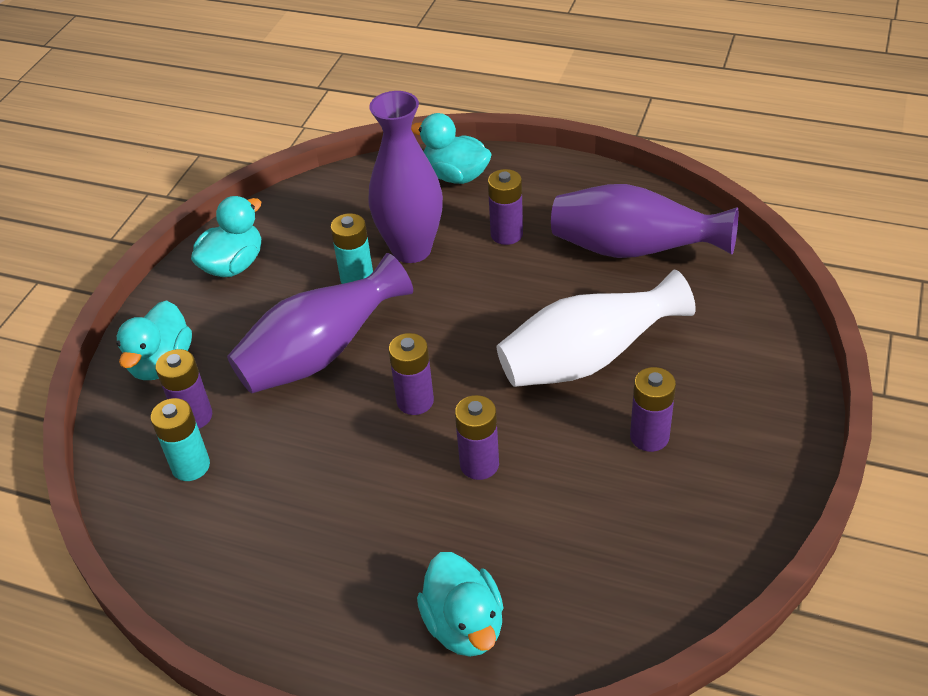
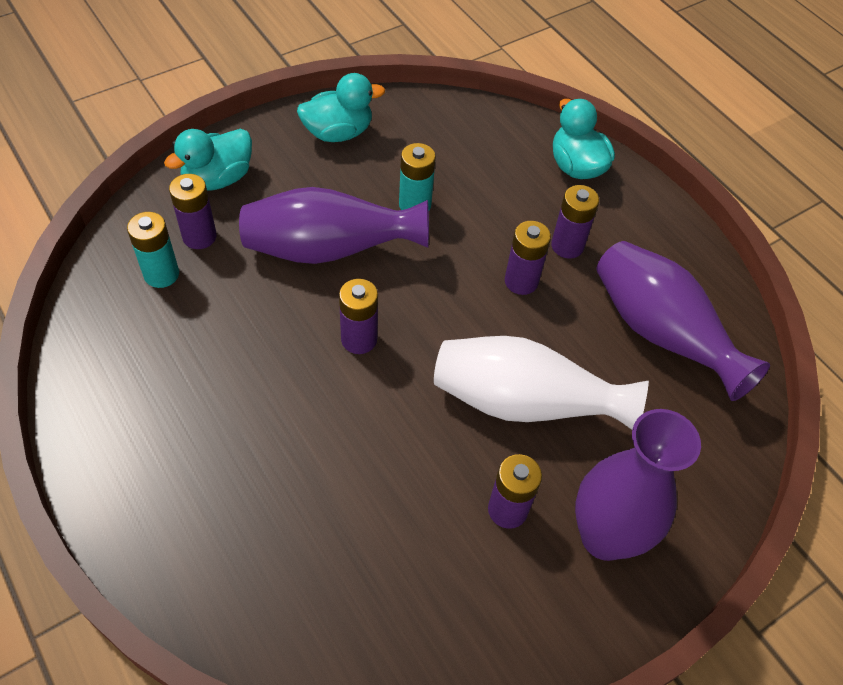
camera: 30 degrees right, 10 degrees up
purple vase [368,91,443,263] -> purple vase moved to [575,409,701,561]
turquoise duck [417,552,503,657] -> none
purple battery [455,395,499,480] -> purple battery moved to [505,221,551,295]

